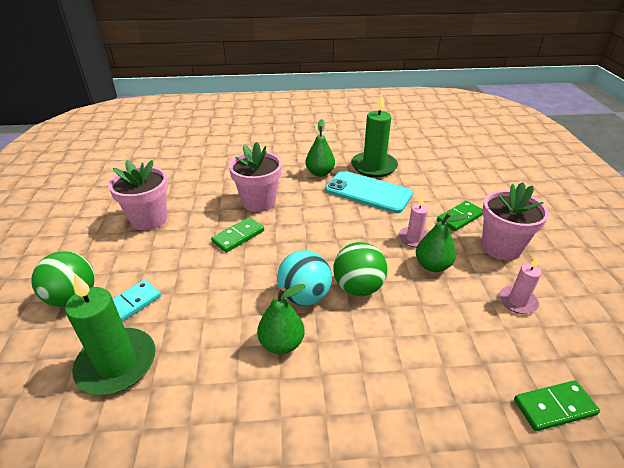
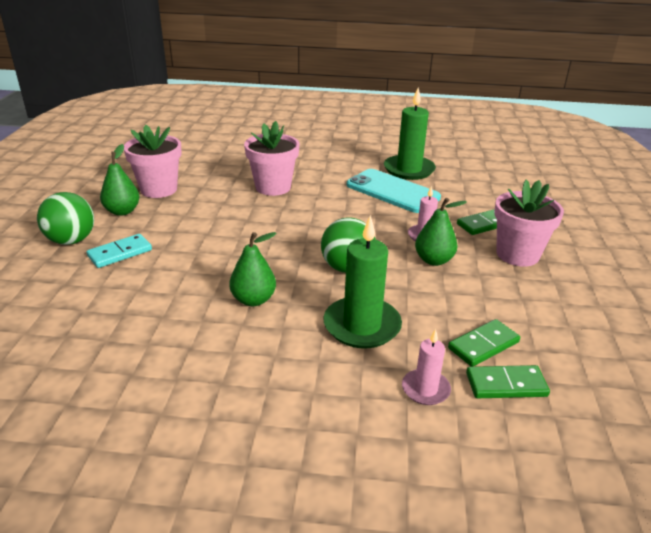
camera: 10 degrees right, 5 degrees down
green candle [65,273,155,395] -> green candle moved to [323,215,402,348]
green domino [211,217,264,253] -> green domino moved to [448,319,520,367]
turquoise ball [277,250,332,306] -> none
green pear [306,119,335,177] -> green pear moved to [100,144,140,216]
pink candle [499,257,542,314] -> pink candle moved to [402,329,451,405]

